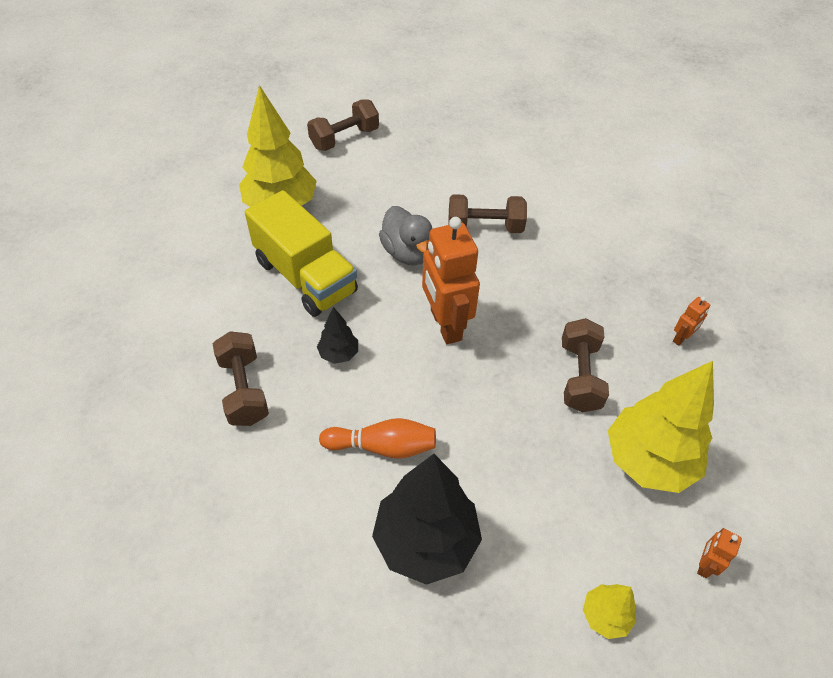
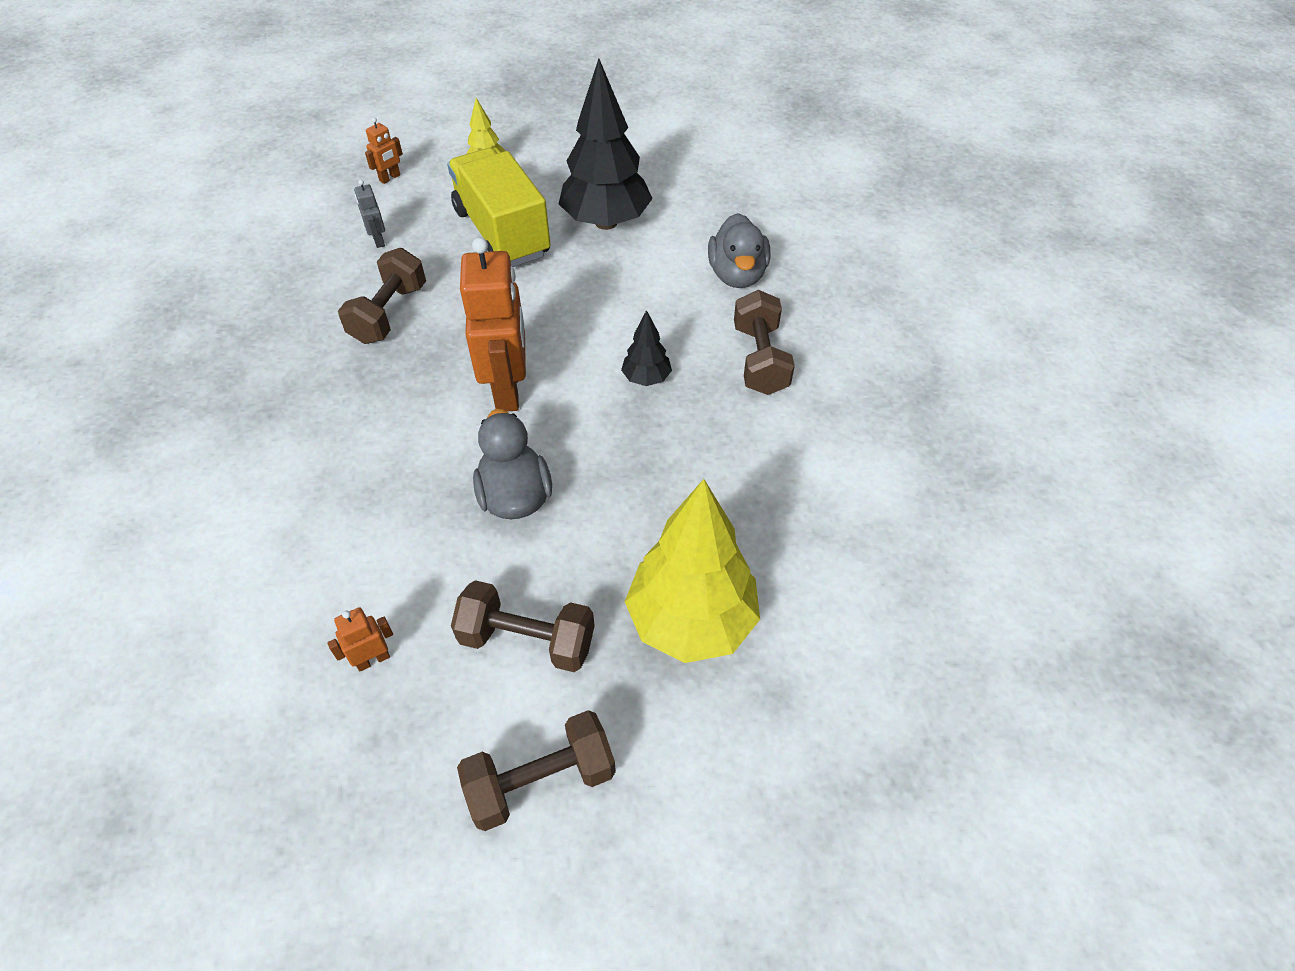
camera: 165 degrees left, 0 degrees up
yellow truck [245,190,358,317] -> yellow truck moved to [447,148,550,267]
orange bowling pin [319,418,436,459] -> none
brown dumbbell [448,194,527,233] -> brown dumbbell moved to [451,580,595,672]
yellow tree [608,361,714,493] -> grey robot [354,180,385,248]
orange robot [673,297,710,346] -> orange robot moved to [327,607,393,671]
none -> grey duck [708,213,770,288]

